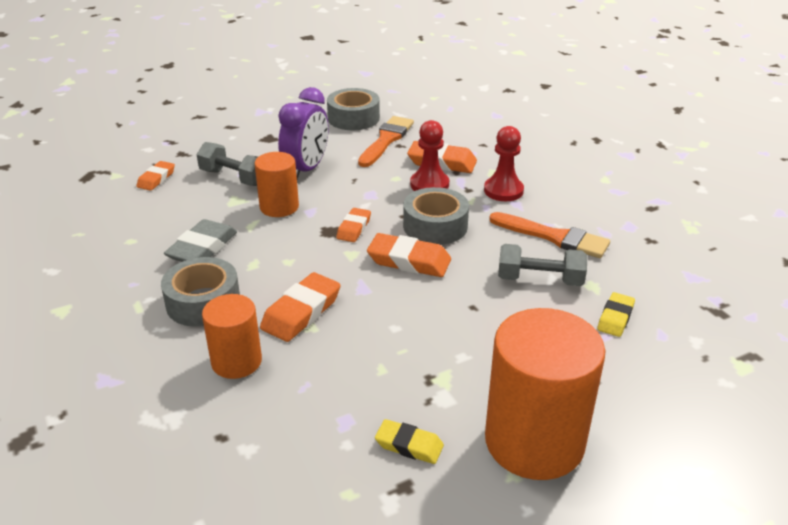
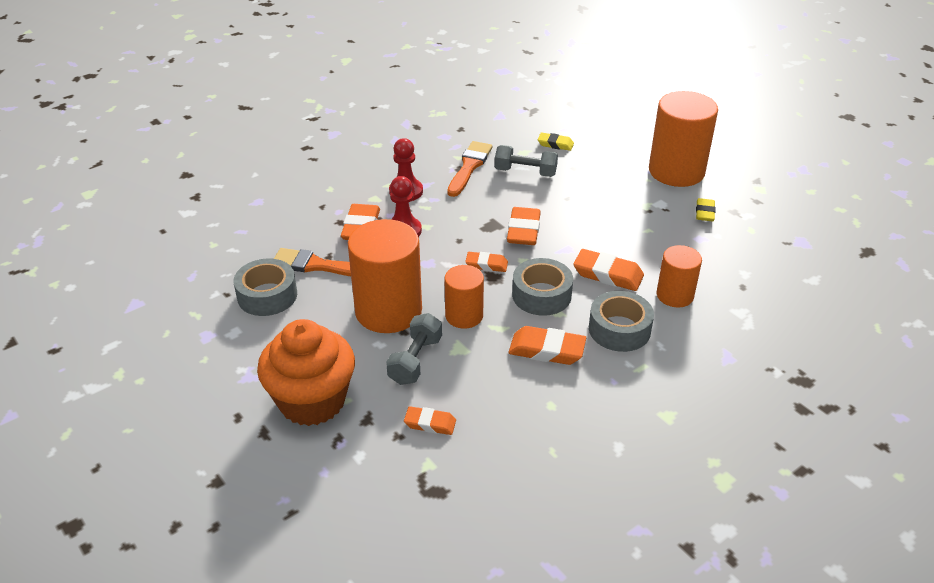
camera: 100 degrees left, 5 degrees up
grey eraser [164,219,237,262] -> orange eraser [508,326,586,365]
purple clock [278,87,328,179] -> orange cylinder [348,219,422,333]
grey tape [403,187,469,245] -> grey tape moved to [512,258,573,316]
grey dumbbell [498,244,588,286] -> grey dumbbell turned 75 degrees counterclockwise [495,145,558,177]
none -> orange cupcake [257,319,355,426]

